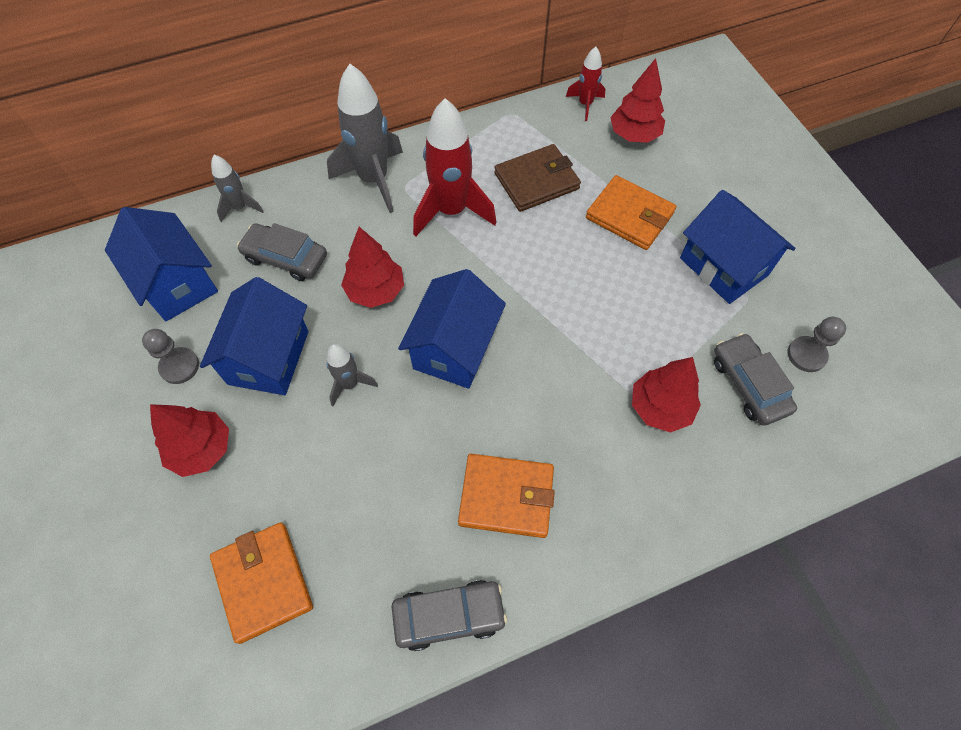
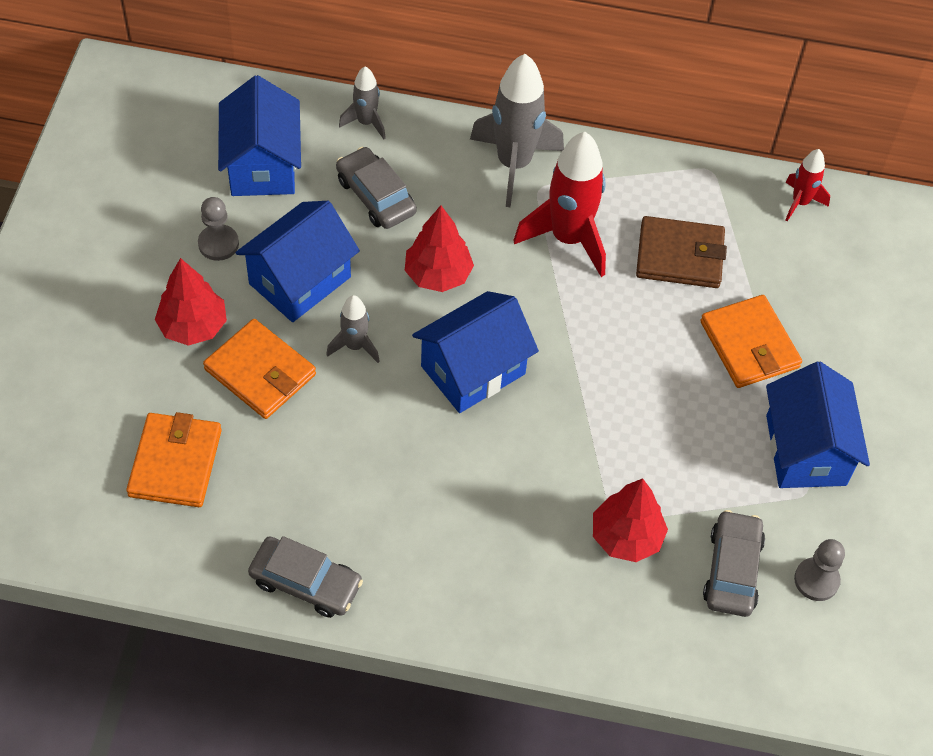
camera: 30 degrees right, 5 degrees down
orange wallet [458,454,555,538] -> orange wallet moved to [203,319,316,419]
red tree [610,58,665,143] -> none

